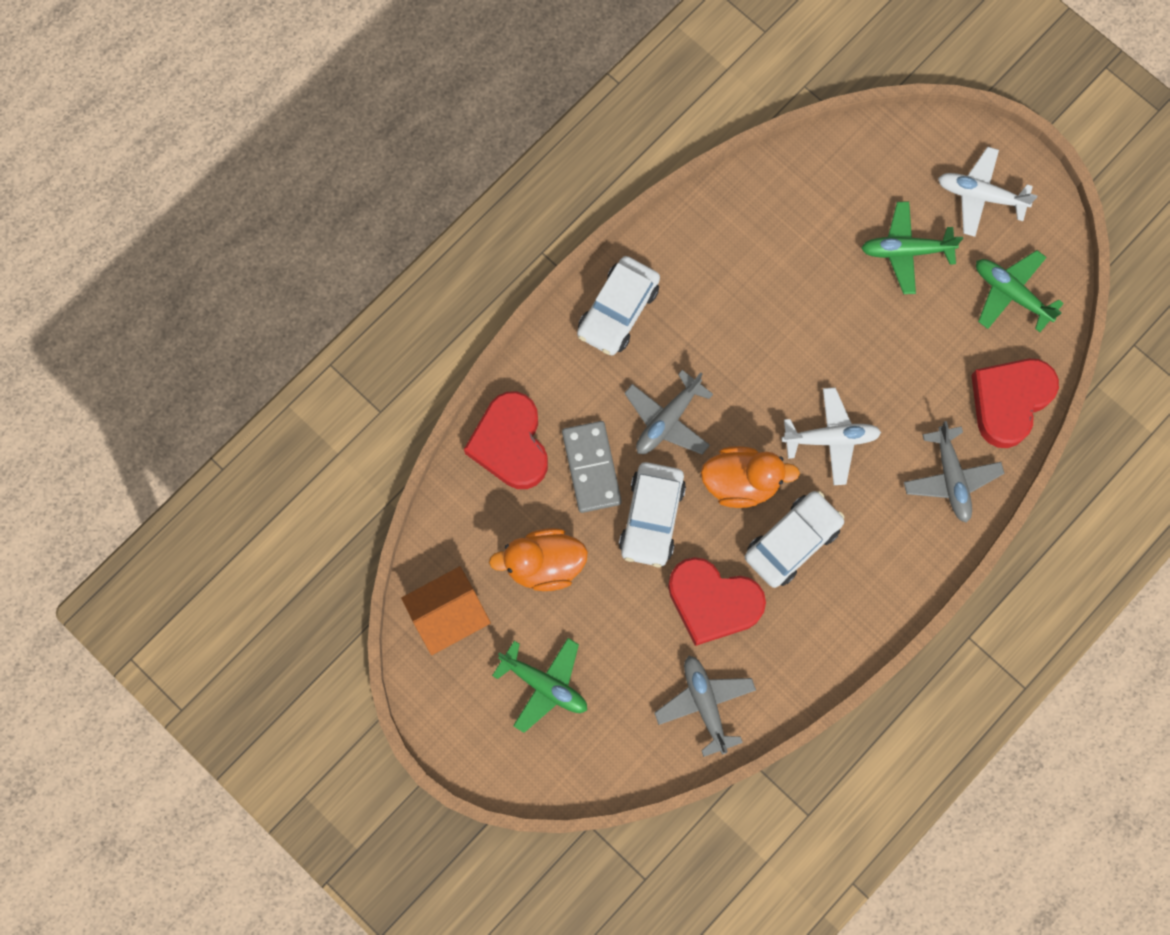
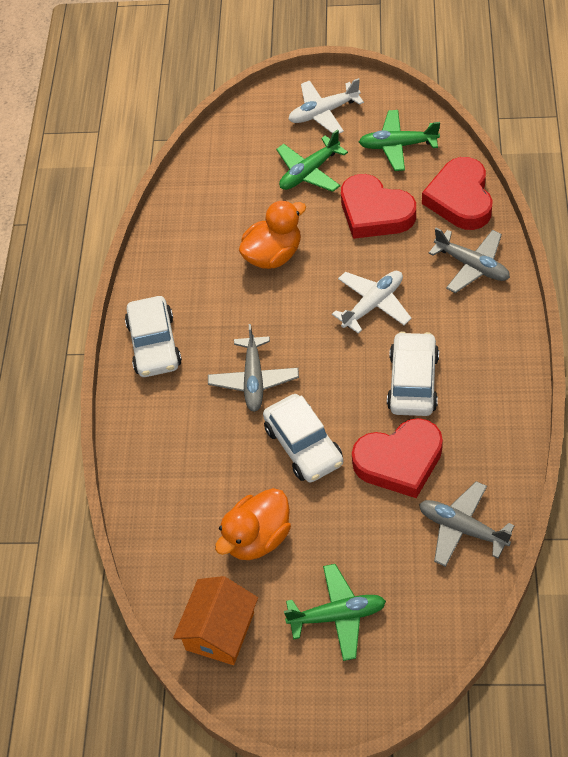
camera: 35 degrees left, 20 degrees down
red heart [464,391,548,489] -> red heart moved to [341,174,416,239]
grey domino [562,421,622,513] -> none
orange duck [701,446,800,508] -> orange duck moved to [239,200,306,269]

